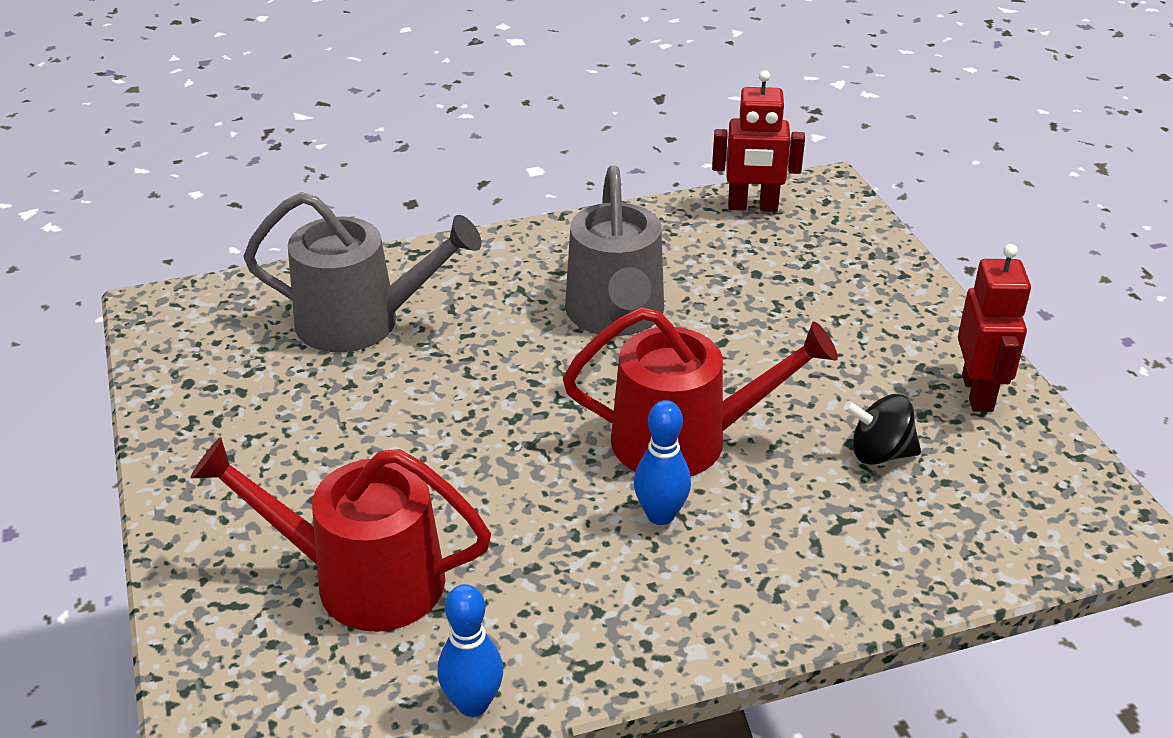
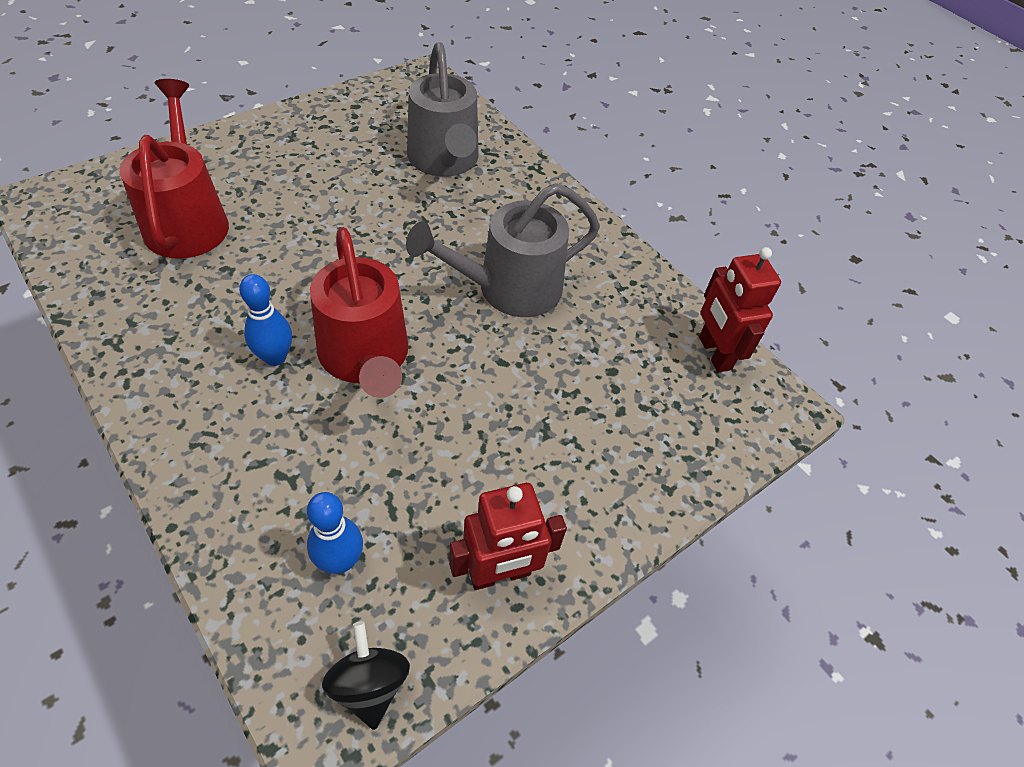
camera: 65 degrees right, 15 degrees up
blue bowling pin [437,584,503,717] -> blue bowling pin moved to [307,492,363,574]
black spinning top [844,394,921,465] -> black spinning top moved to [322,621,410,730]

